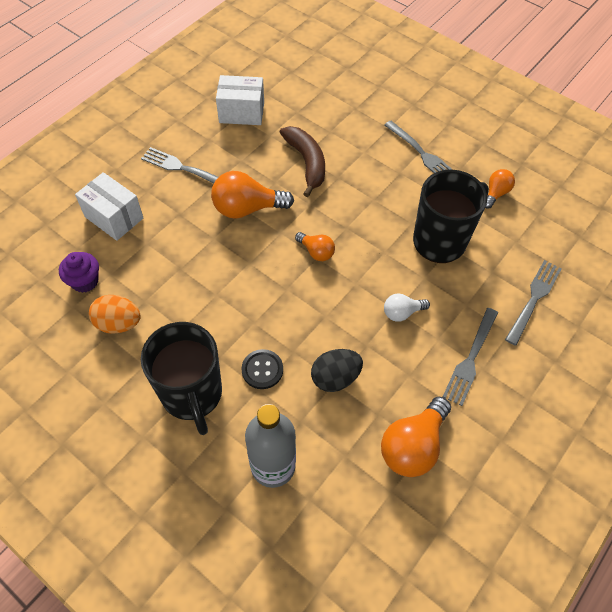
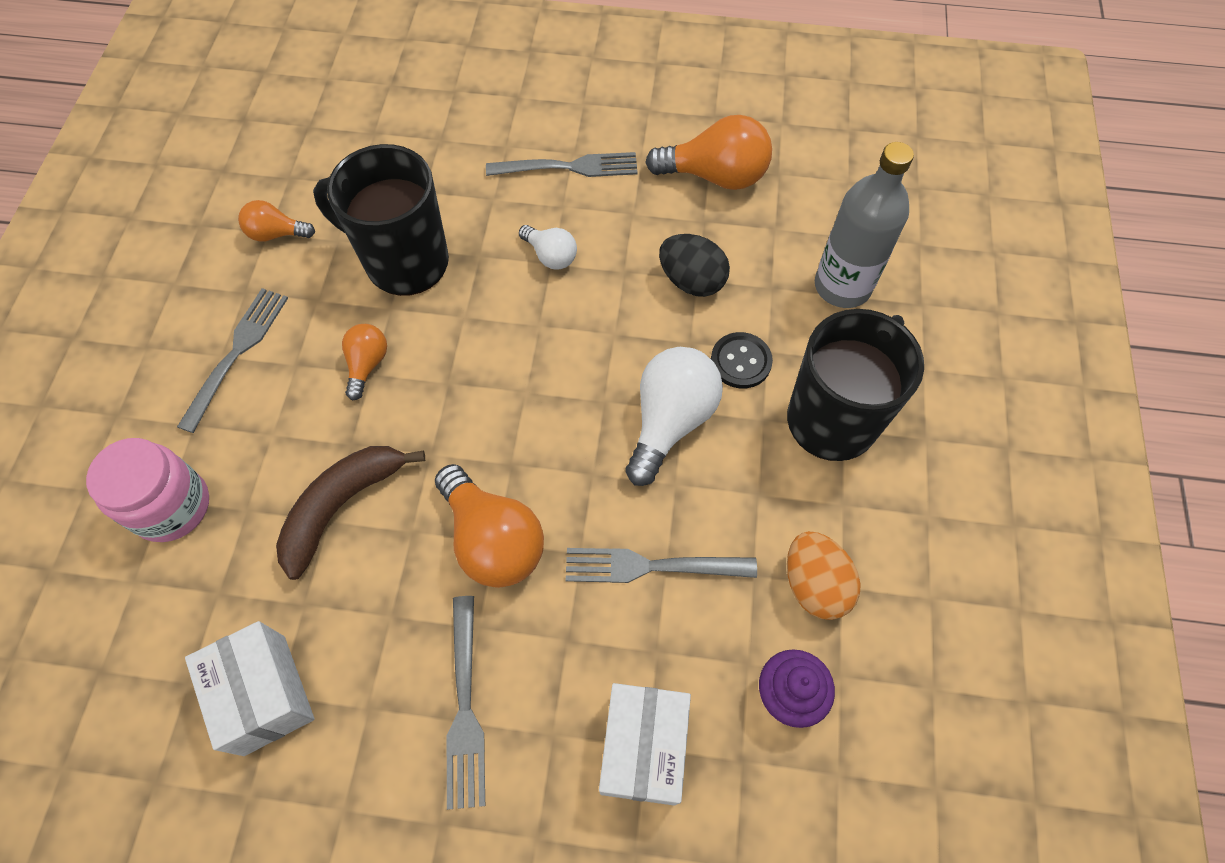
camera: 120 degrees left, 5 degrees up
orange light bulb [295,232,335,261] -> orange light bulb moved to [342,324,387,401]
grey fork [505,260,562,346] -> grey fork moved to [566,548,757,583]
none -> pink jar [86,438,209,542]
none -> white light bulb [625,347,723,486]

